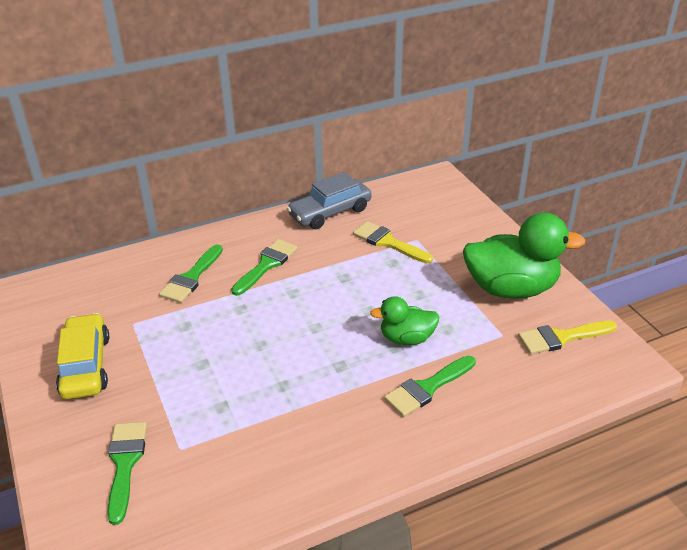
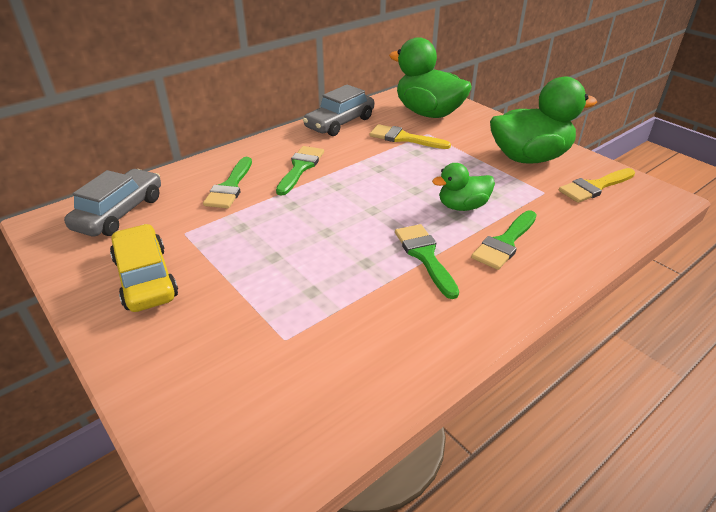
camera: 15 degrees left, 0 degrees up
green brush [107,422,147,525] -> green brush moved to [395,224,459,299]
none -> grey car [64,169,161,236]
none -> green duck [389,37,472,118]

